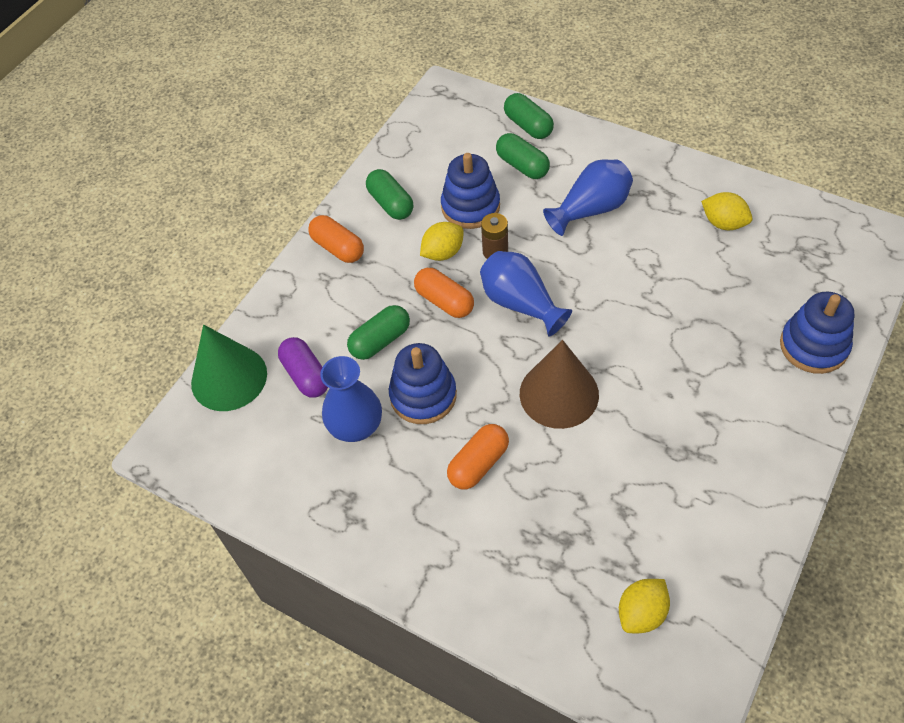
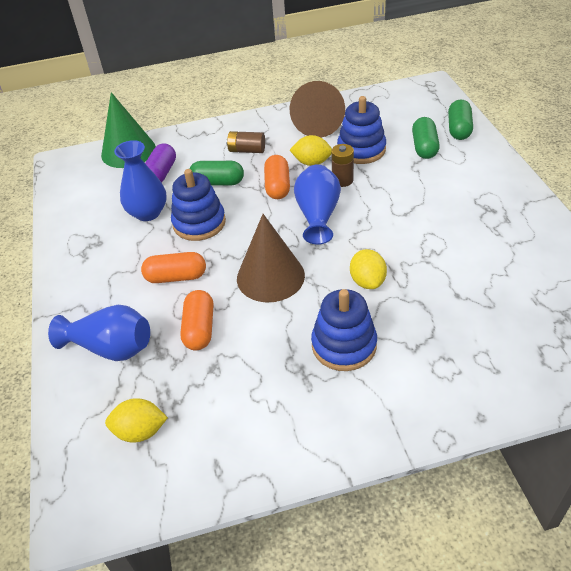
camera: 45 degrees right, 10 degrees down
orange capsule [308,215,364,263] -> orange capsule moved to [180,290,213,351]
green capsule [366,169,413,220] -> brown cone [290,81,345,138]
blue vase [543,159,633,236] -> blue vase moved to [48,305,150,361]
yellow lemon [701,192,752,230] -> yellow lemon moved to [350,249,387,289]
blue stacking toy [780,292,854,374] -> blue stacking toy moved to [311,289,377,371]
none -> brown battery [226,131,265,153]

